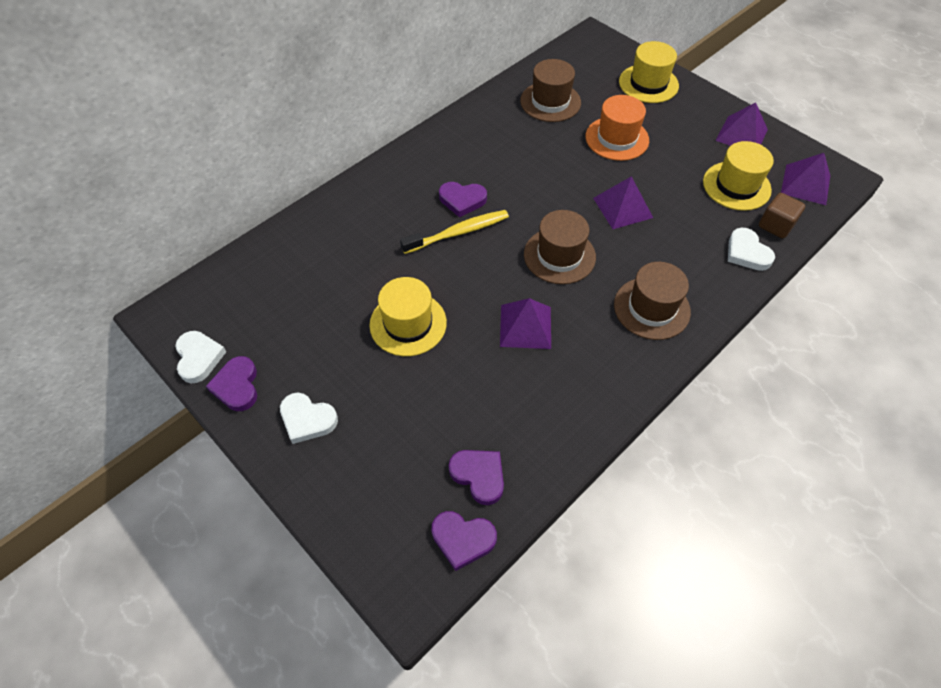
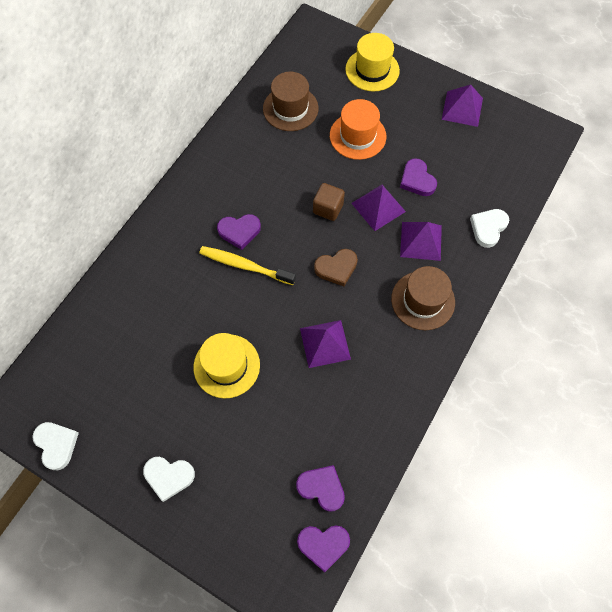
camera: 15 degrees left, 10 degrees up
purple heart [206,356,257,411] -> purple heart moved to [400,158,437,196]
yellow toothbrush [400,210,509,254] -> yellow toothbrush turned 120 degrees counterclockwise [199,246,296,285]
brown hat [524,210,596,284] -> brown heart [314,249,358,286]
yellow hat [703,141,774,211] -> none
white heart [728,228,775,271] -> white heart turned 75 degrees clockwise [470,209,509,248]
brown cube [759,193,805,239] -> brown cube moved to [313,183,345,221]
purple pyramid [781,153,830,205] -> purple pyramid moved to [400,222,442,261]

